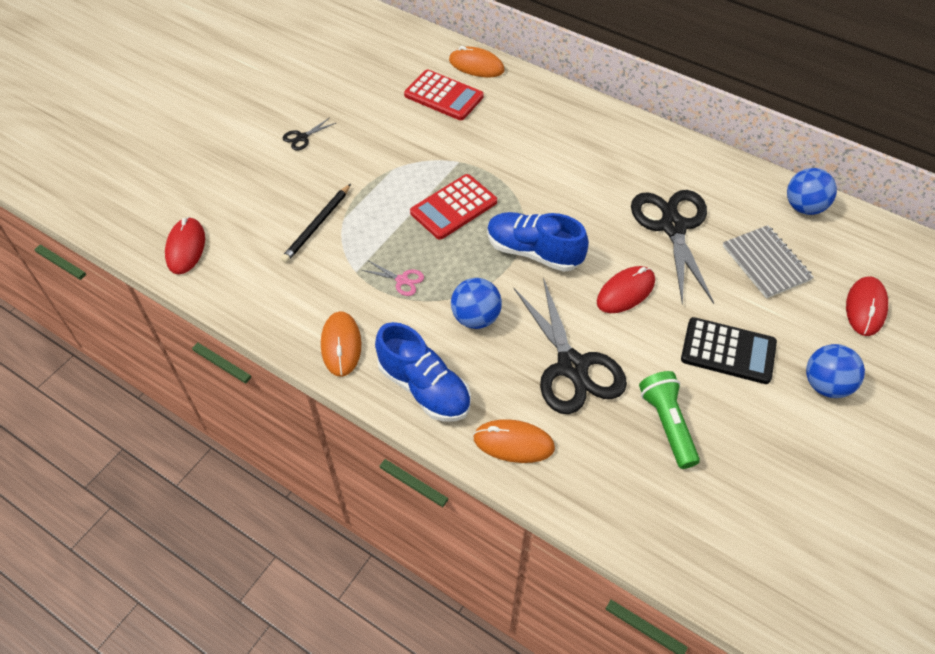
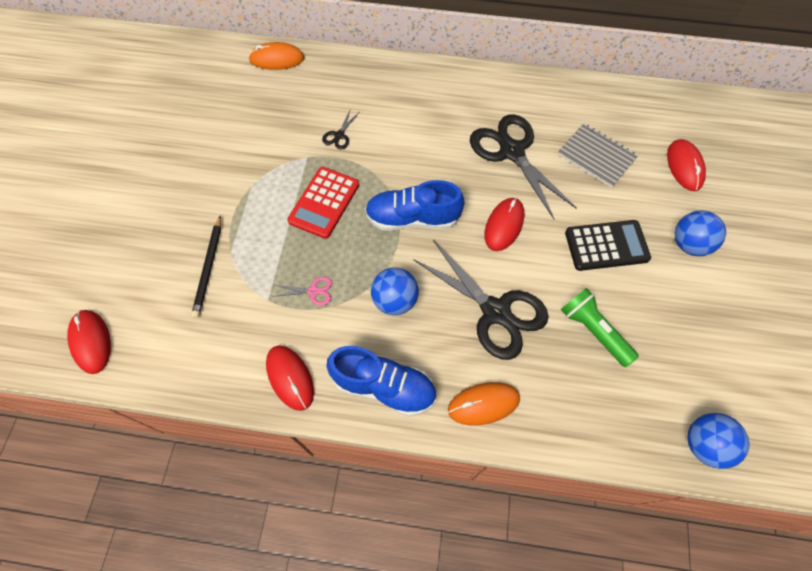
camera: 25 degrees left, 10 degrees up
black scissors [283,118,336,151] -> black scissors moved to [322,108,359,150]
orange mouse [321,311,361,377] -> red mouse [266,345,314,411]
red calculator [404,70,484,120] -> none
blue ball [787,168,837,215] -> blue ball moved to [687,413,750,469]

